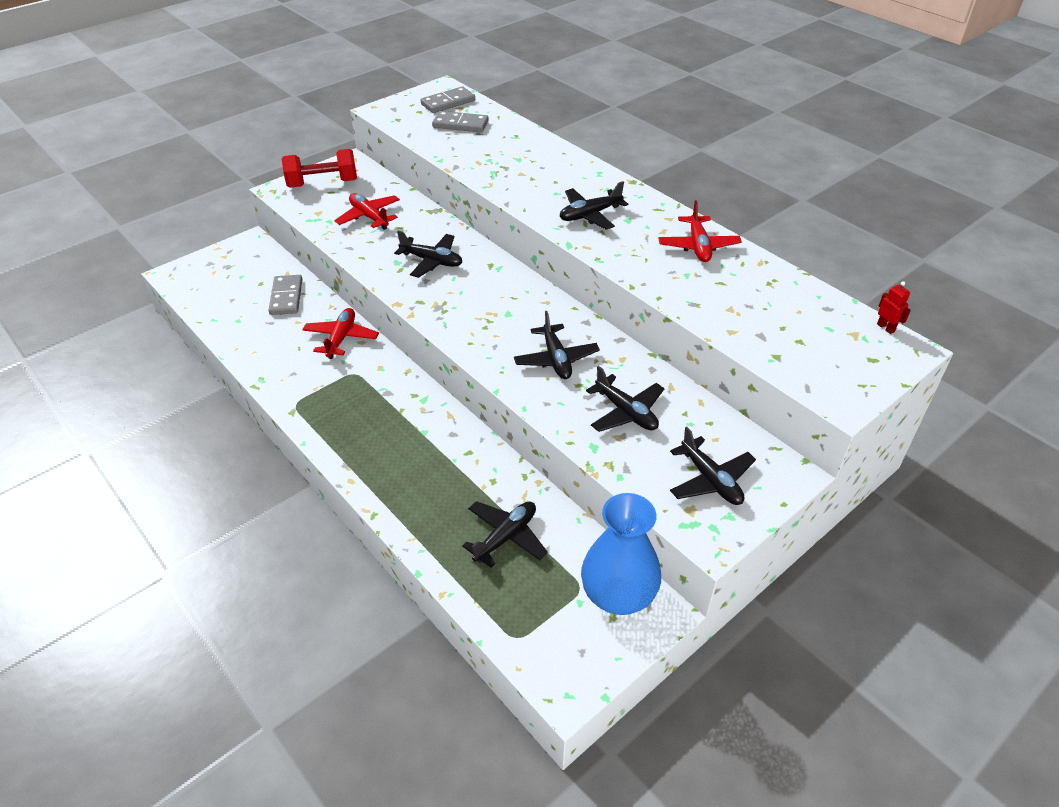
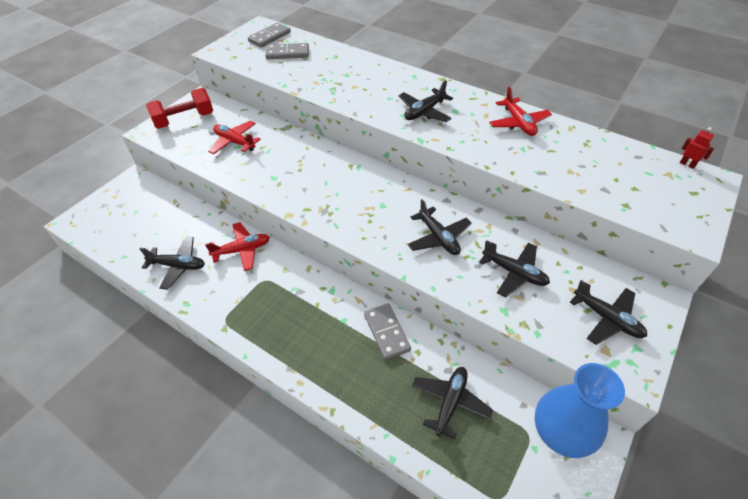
camera: 15 degrees left, 5 degrees up
grey domino [268,275,303,315] -> grey domino moved to [364,303,411,360]
red plane [302,308,379,359] -> red plane turned 75 degrees clockwise [205,222,270,271]
black plane [394,230,462,278] -> black plane moved to [139,237,205,290]

